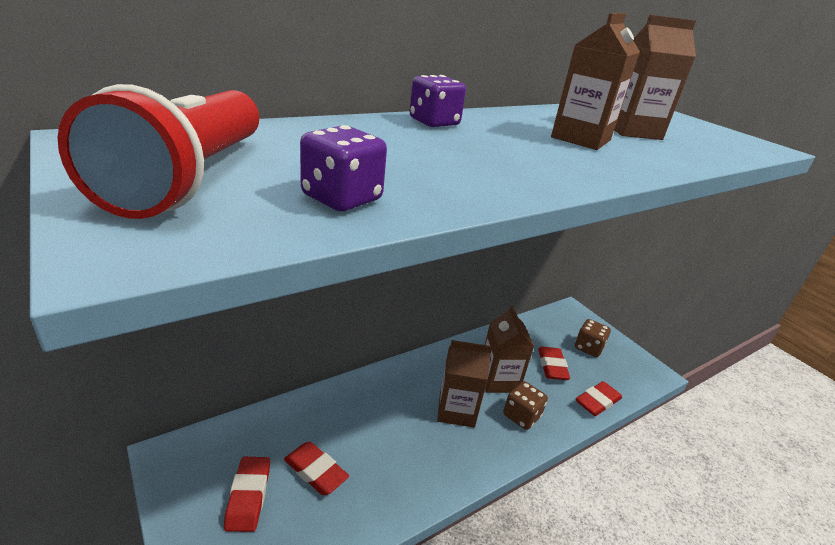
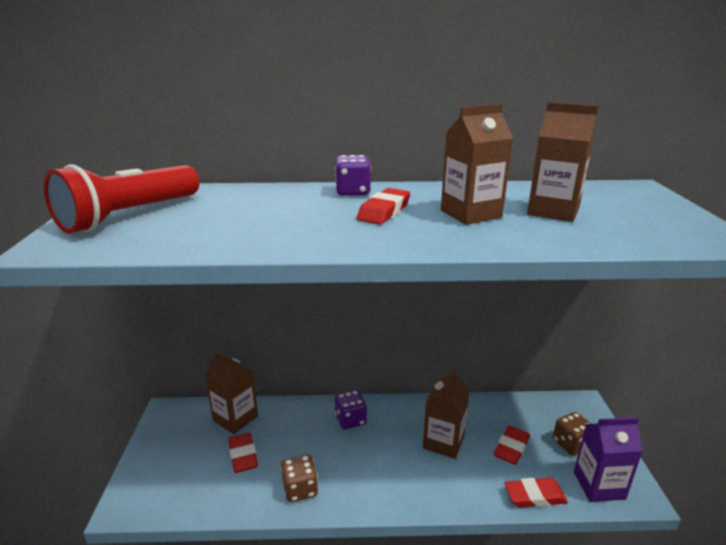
camera: 35 degrees right, 5 degrees down
red eraser [224,457,270,532] -> red eraser moved to [357,188,410,225]
purple dice [300,125,387,211] -> purple dice moved to [335,390,367,429]
brown carton [437,340,492,428] -> brown carton moved to [205,351,258,434]
brown dice [503,381,548,430] -> brown dice moved to [281,454,318,502]
none -> purple carton [574,417,643,502]

